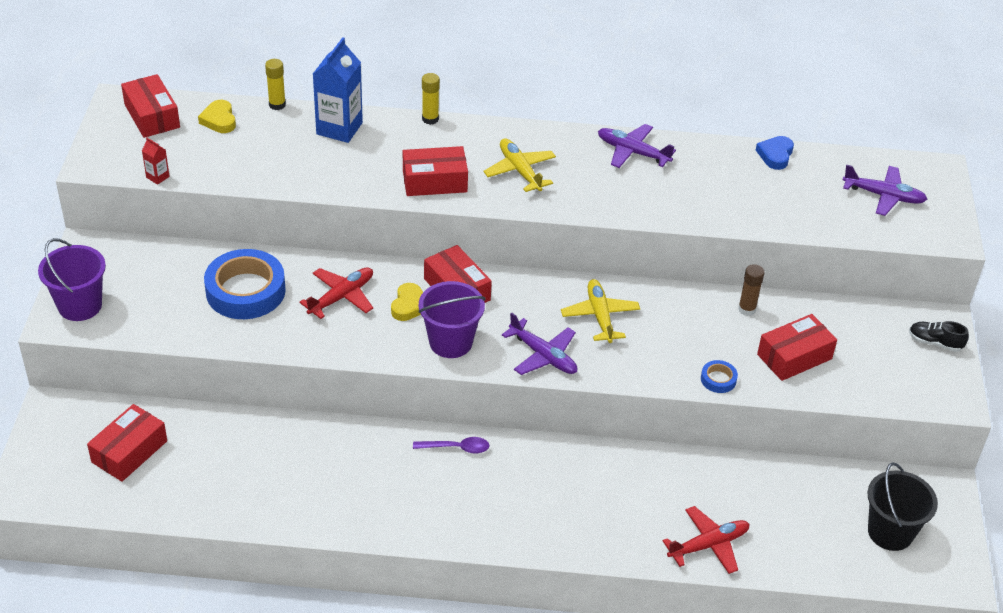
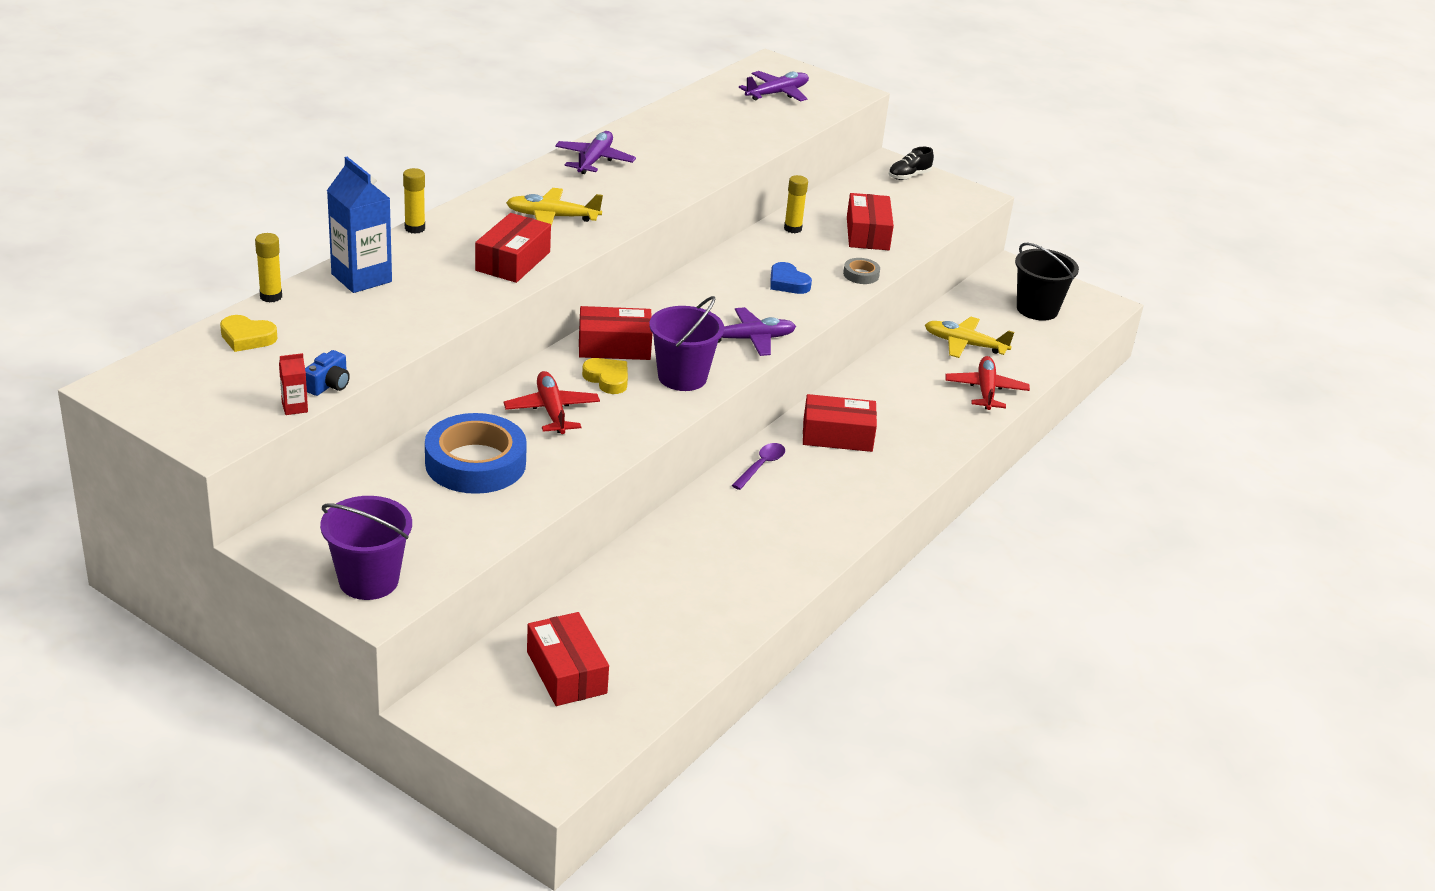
camera: 60 degrees left, 10 degrees down
red box [121,74,180,138] -> red box moved to [803,394,877,452]
yellow plane [561,279,640,343] -> yellow plane moved to [925,317,1014,358]
purple plane [598,124,676,168] -> purple plane turned 135 degrees clockwise [555,131,636,174]
blue tape [701,360,738,393] -> grey tape [843,258,880,284]
brown glue stick [738,264,765,316] -> yellow glue stick [784,175,808,233]
blue heart [756,136,794,170] -> blue heart moved to [770,262,812,294]
none -> blue camera [305,350,350,396]

